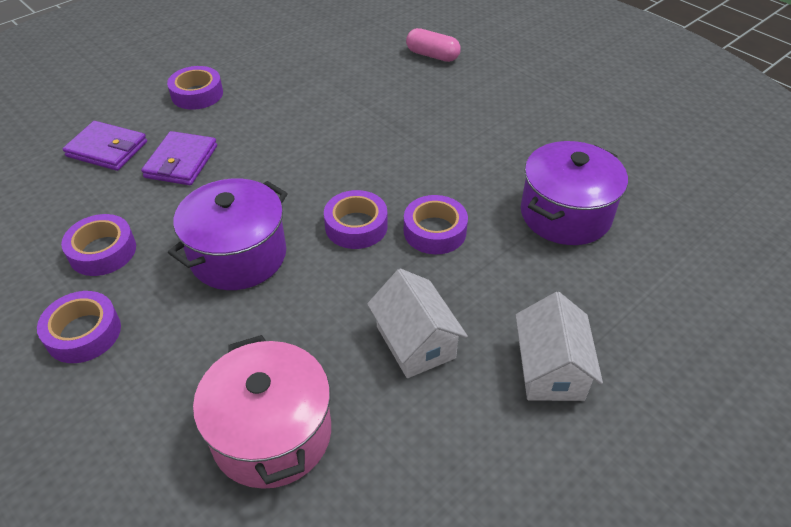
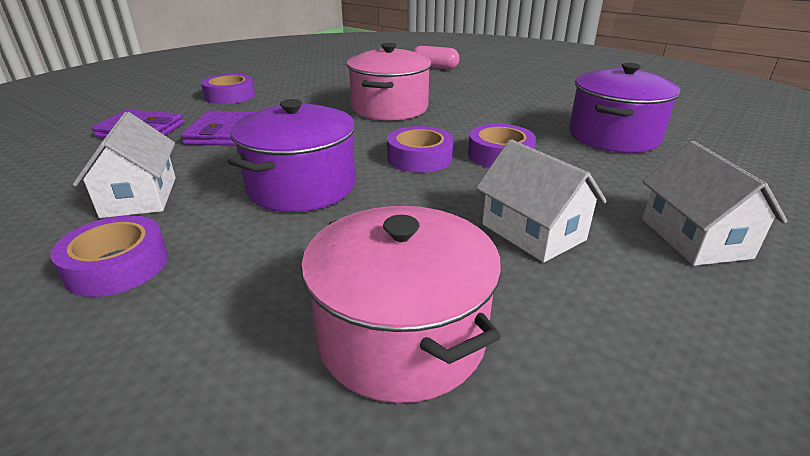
camera: 10 degrees left, 15 degrees down
purple tape [61,214,136,276] -> white house [73,112,176,218]
none -> pink pot [347,43,432,121]

